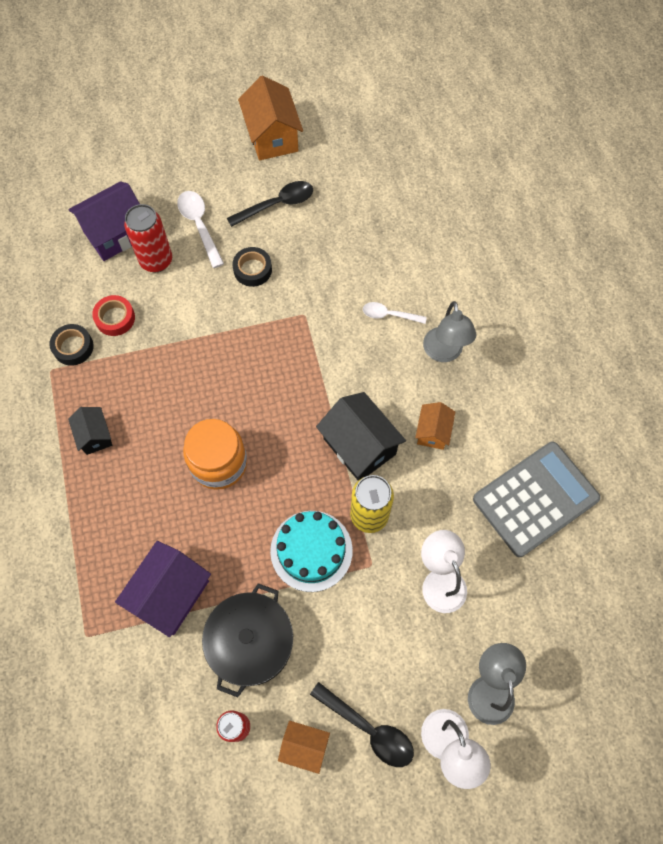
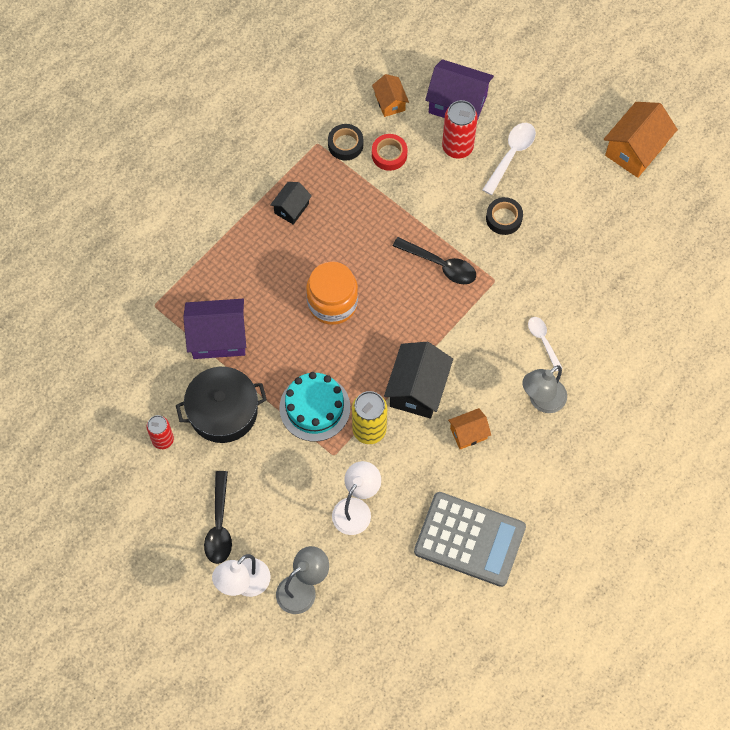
camera: 55 degrees right, 0 degrees up
black spoon [227,181,313,227] -> black spoon moved to [393,237,476,284]
orange house [278,721,330,774] -> orange house moved to [372,74,409,117]

